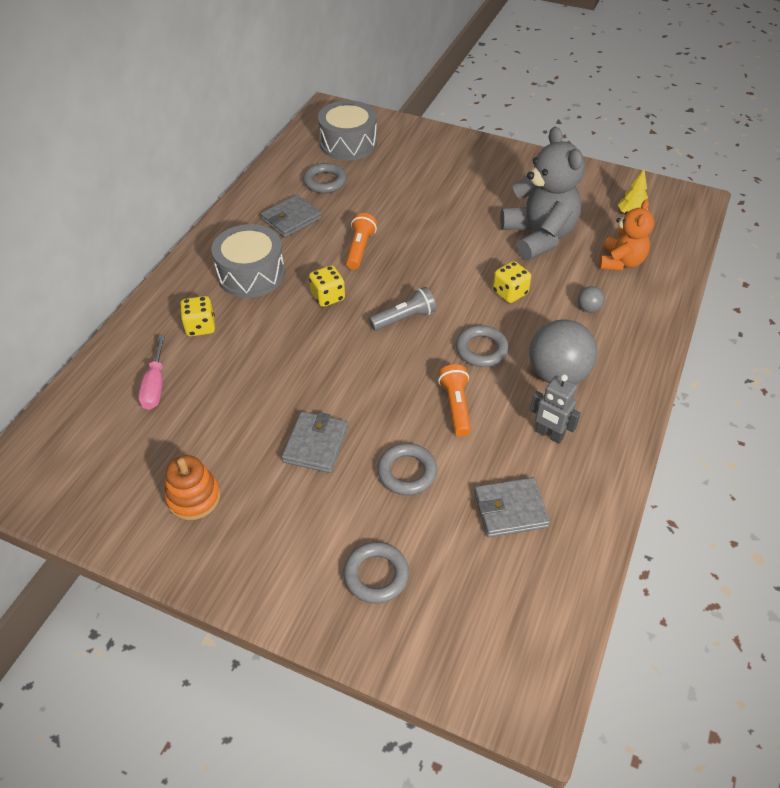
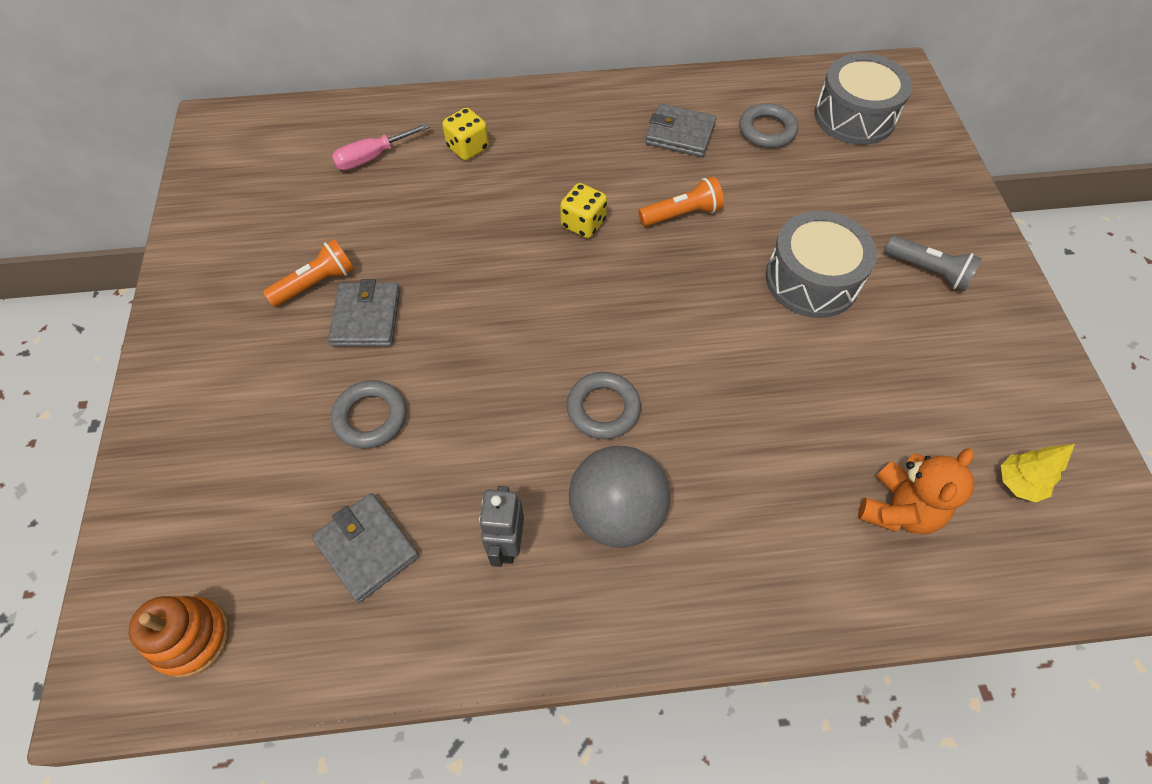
camera: 60 degrees right, 10 degrees up
orange stacking toy [165,455,220,520] -> orange stacking toy moved to [129,596,230,678]
grey drum [211,224,285,298] -> grey drum moved to [766,211,877,318]
grey wallet [281,411,349,473] -> grey wallet turned 75 degrees counterclockwise [328,279,400,346]
grey ring [343,542,409,603] -> none
grey flashlight [369,287,436,331] -> grey flashlight moved to [884,235,982,291]
orange flashlight [438,364,471,437] -> orange flashlight moved to [263,239,354,307]
yellow dice [493,261,531,303] -> none
grey teddy bear [500,127,585,260] -> none
grey ball [578,286,605,313] -> none
orange teddy bear [599,199,654,271] -> orange teddy bear turned 45 degrees counterclockwise [858,448,974,535]

